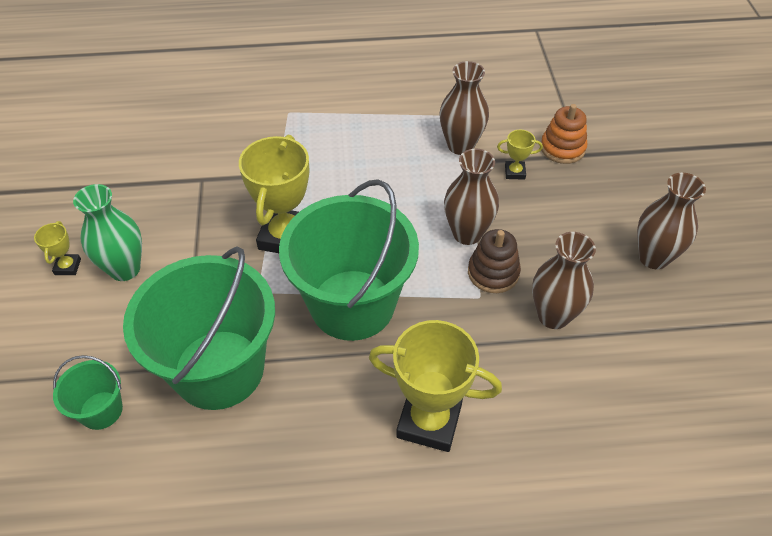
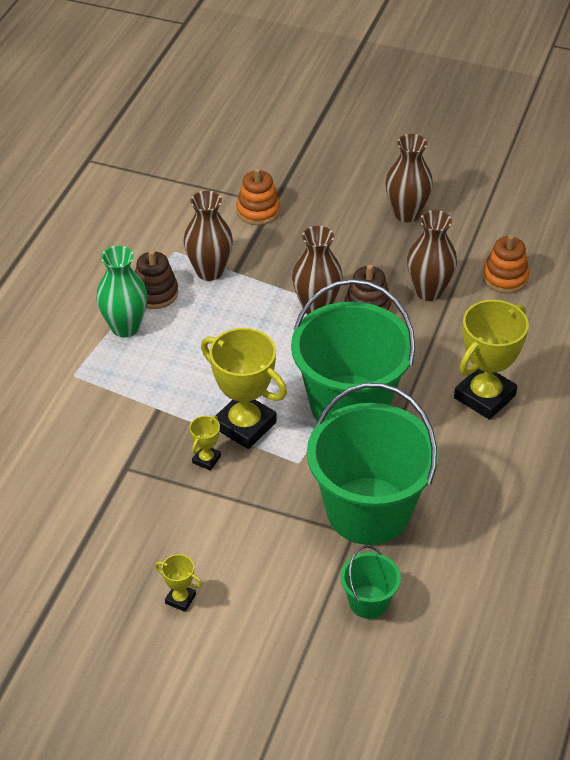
camera: 65 degrees left, 5 degrees down
green vase [73,184,142,281] -> green vase moved to [96,246,148,337]
yellow trophy [497,130,543,180] -> yellow trophy moved to [190,415,221,471]
none -> brown stacking toy [135,250,178,309]
none -> orange stacking toy [482,234,529,294]

